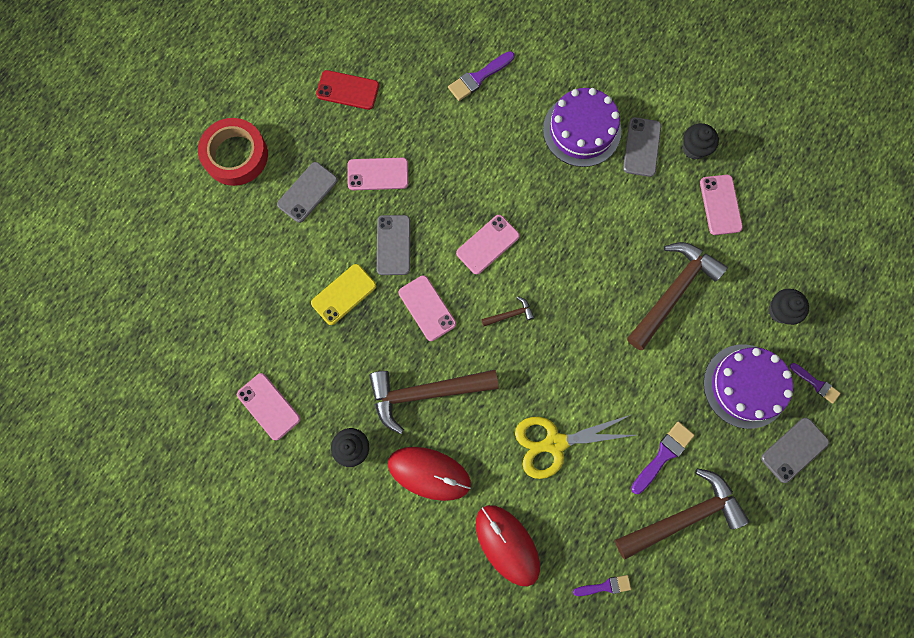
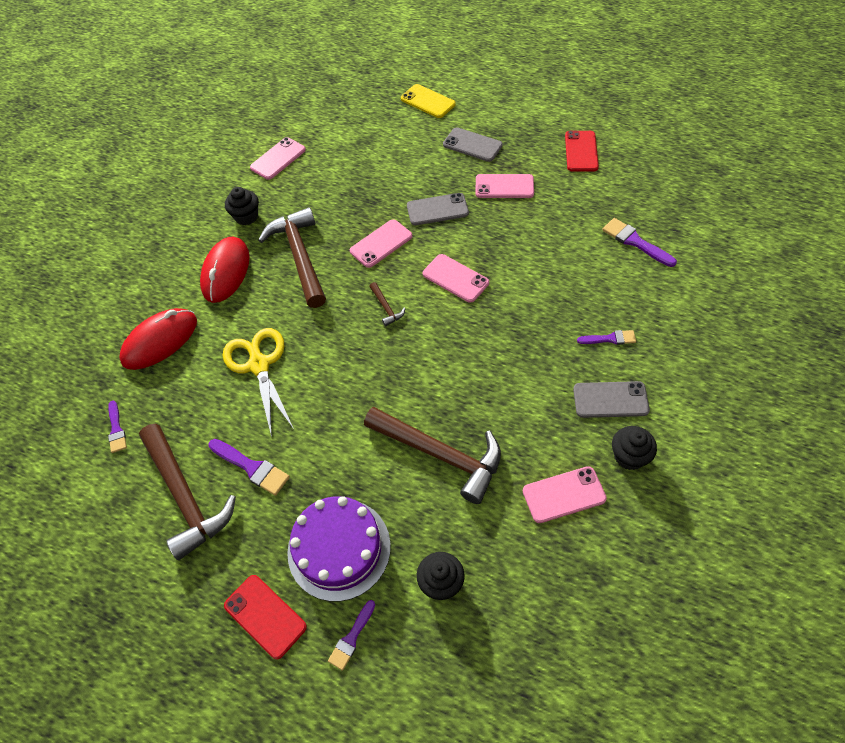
camera: 85 degrees right, 20 degrees down
red tape [198,118,268,186] -> none
yellow phone [311,264,376,325] -> yellow phone moved to [401,84,456,118]
pink phone [348,158,408,190] -> pink phone turned 75 degrees counterclockwise [475,174,534,198]
purple cake [543,88,621,167] -> purple brush [577,330,636,345]
grey phone [761,418,829,483] -> red phone [224,575,307,660]

